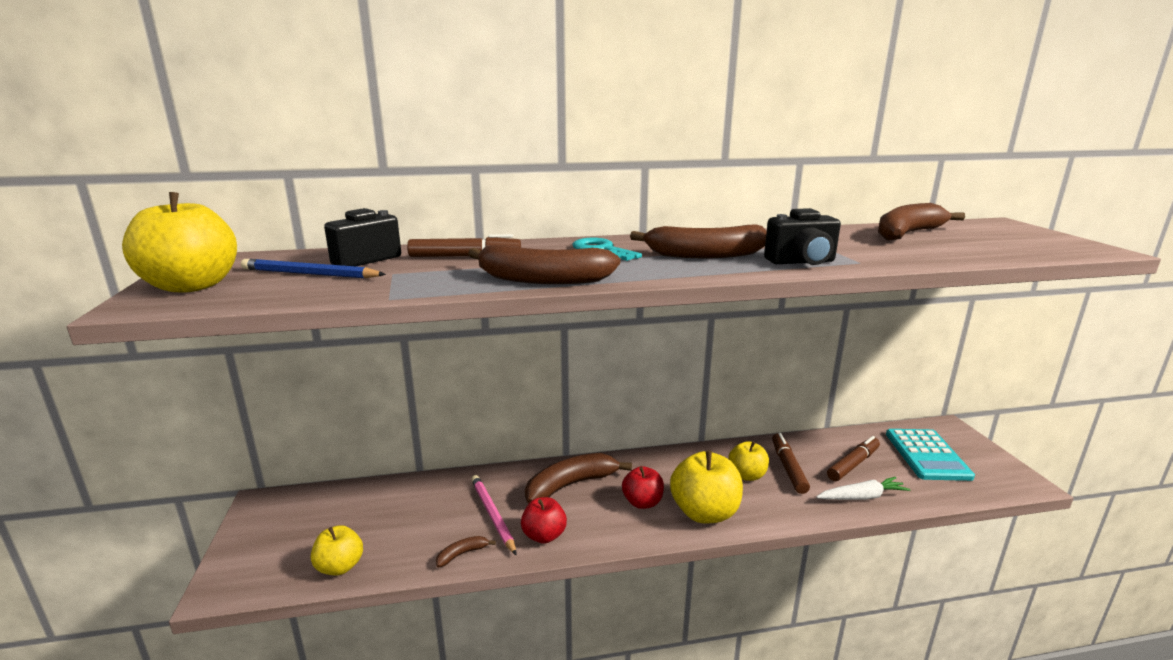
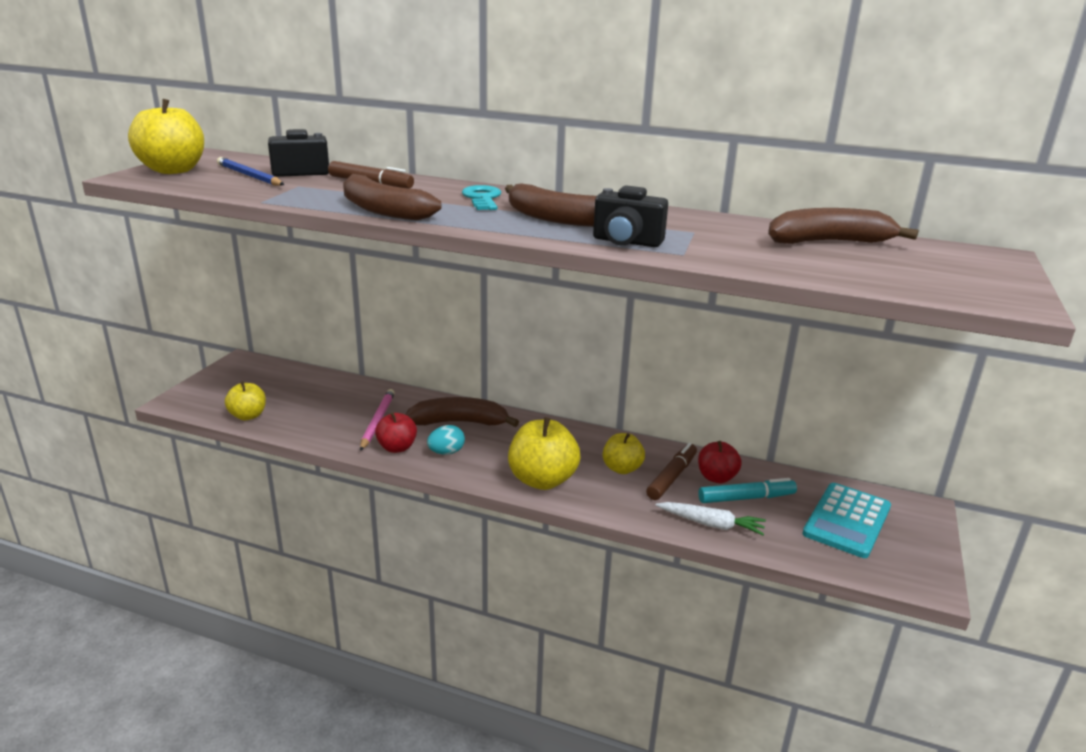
camera: 30 degrees right, 5 degrees up
brown banana [436,536,496,567] -> none
red apple [622,466,664,509] -> red apple moved to [698,441,742,483]
brown marker [827,436,880,481] -> turquoise marker [698,478,797,503]
none -> turquoise egg [427,425,465,455]

